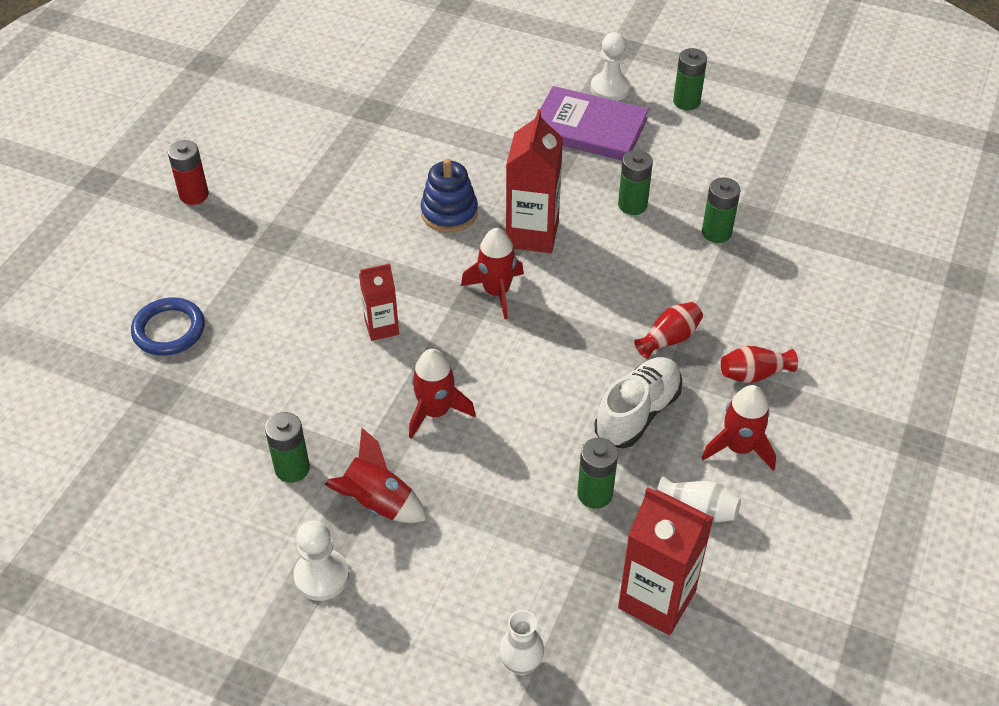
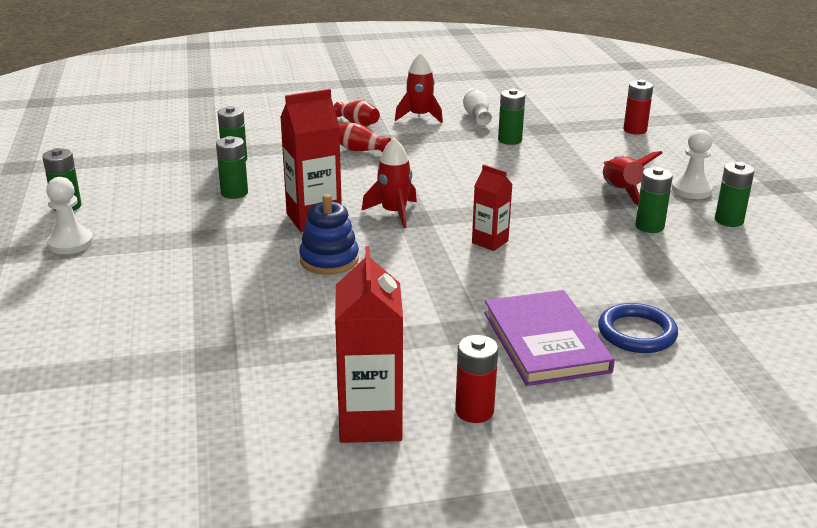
camera: 125 degrees left, 20 degrees down
red rocket [409,349,476,439] -> none
white vase [500,610,544,675] -> red battery [623,80,653,135]
purple book [535,86,649,161] -> purple book moved to [484,290,615,386]
white shoe [595,357,682,449] -> none
red carton [618,487,714,635] -> red carton moved to [335,246,403,443]
none -> green battery [715,162,755,227]

